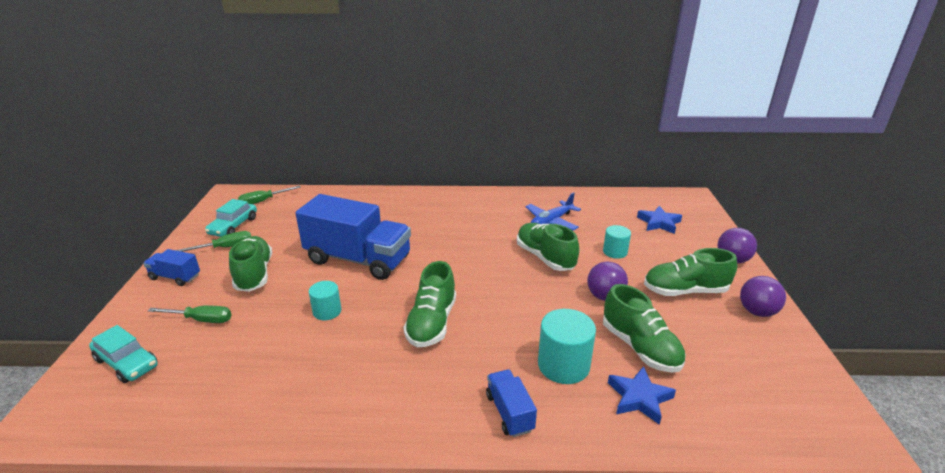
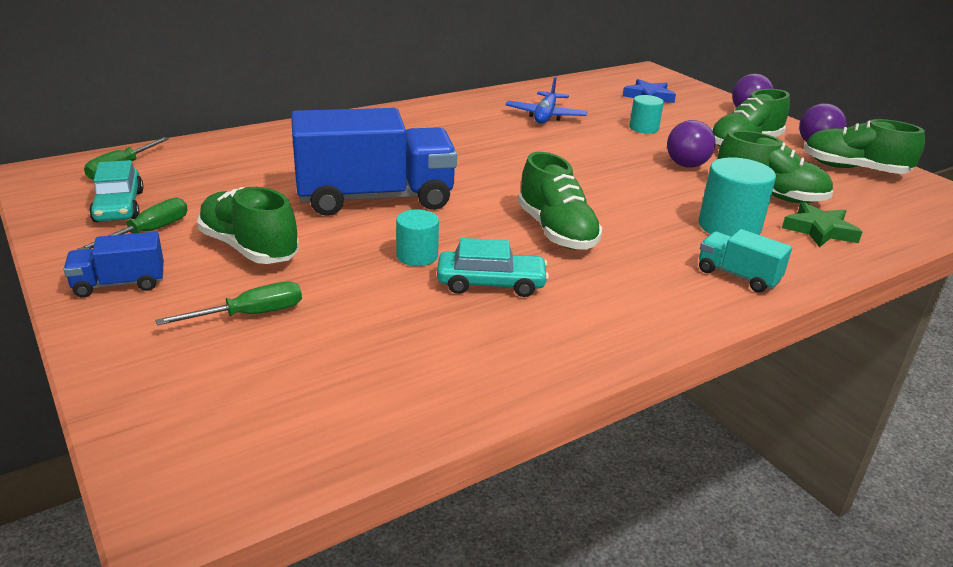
camera: 35 degrees left, 0 degrees up
turquoise car [89,325,158,383] -> turquoise car moved to [437,238,549,297]
blue truck [486,369,537,437] -> turquoise truck [699,229,792,293]
green shoe [517,223,579,271] -> green shoe moved to [804,119,925,174]
blue star [608,366,676,425] -> green star [782,202,862,247]

